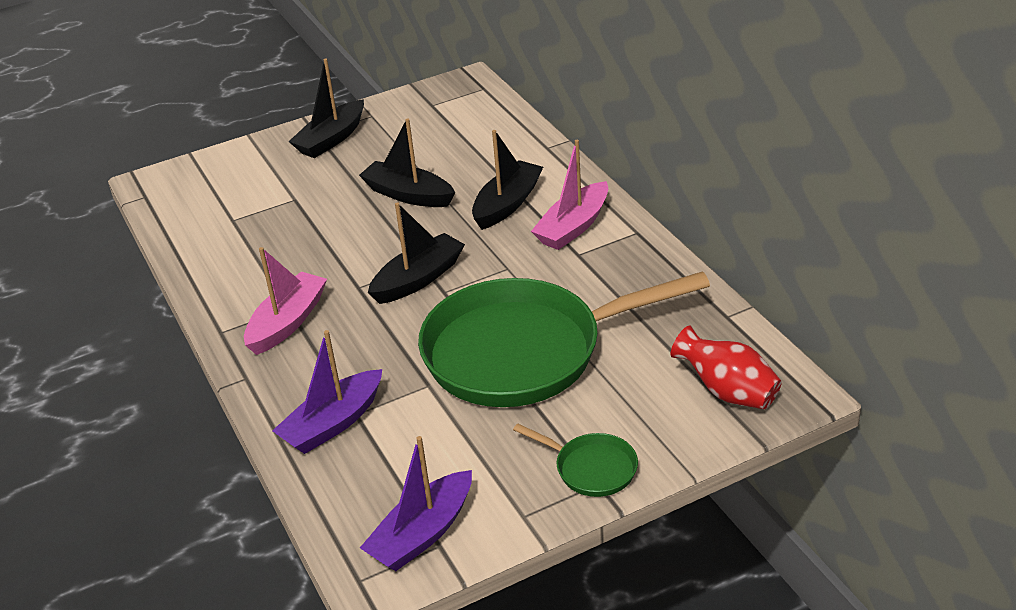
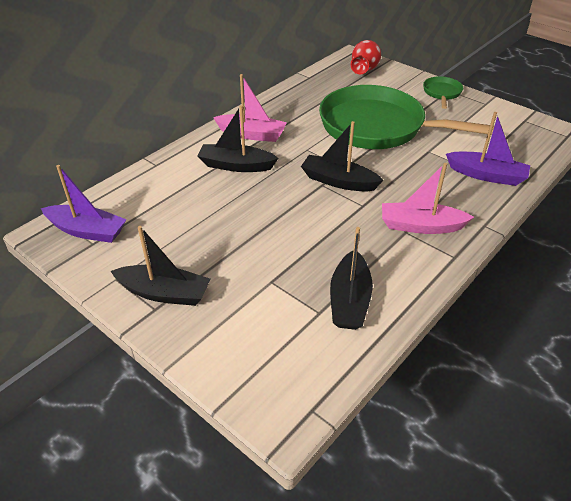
camera: 115 degrees left, 5 degrees up
black boat [359,118,455,207] -> black boat moved to [330,227,373,330]
purple boat [360,436,472,571] -> purple boat moved to [41,165,127,243]
green pan [418,271,710,407] -> green pan turned 150 degrees clockwise [319,85,494,149]

